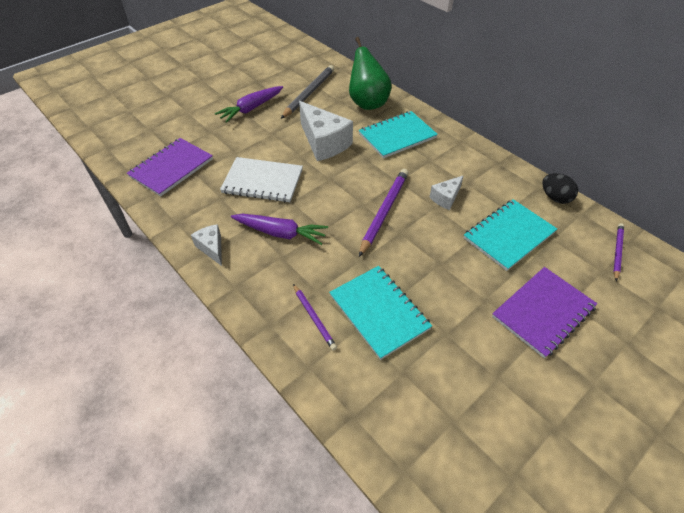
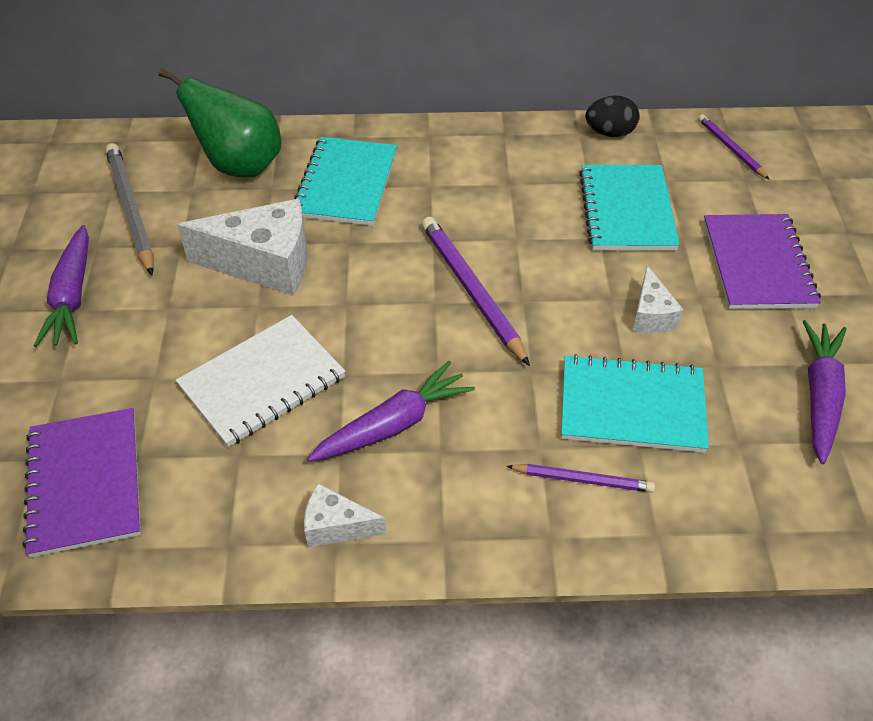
camera: 50 degrees left, 0 degrees up
white cheese [430,175,464,210] -> white cheese moved to [632,266,684,333]
none -> purple carrot [803,320,847,464]

